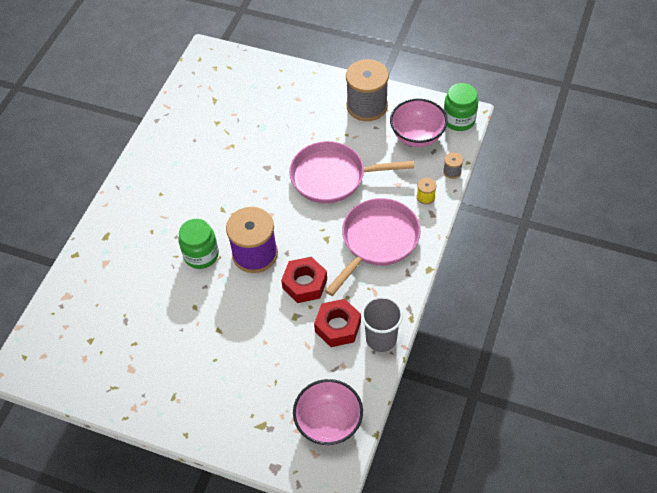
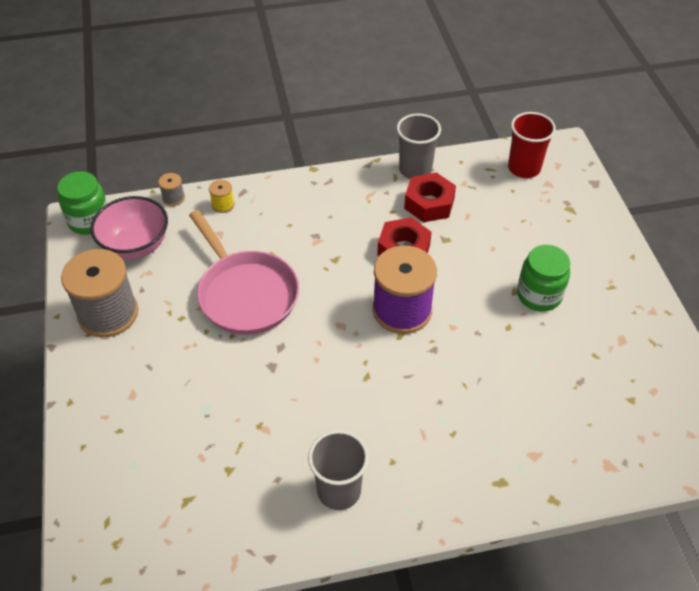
camera: 125 degrees left, 5 degrees down
green jar [178,219,219,269] -> green jar moved to [517,245,570,311]
pink bowl [293,379,363,446] -> red cup [508,112,556,178]
pink pan [325,198,421,296] -> none
none -> grey cup [308,430,369,510]

